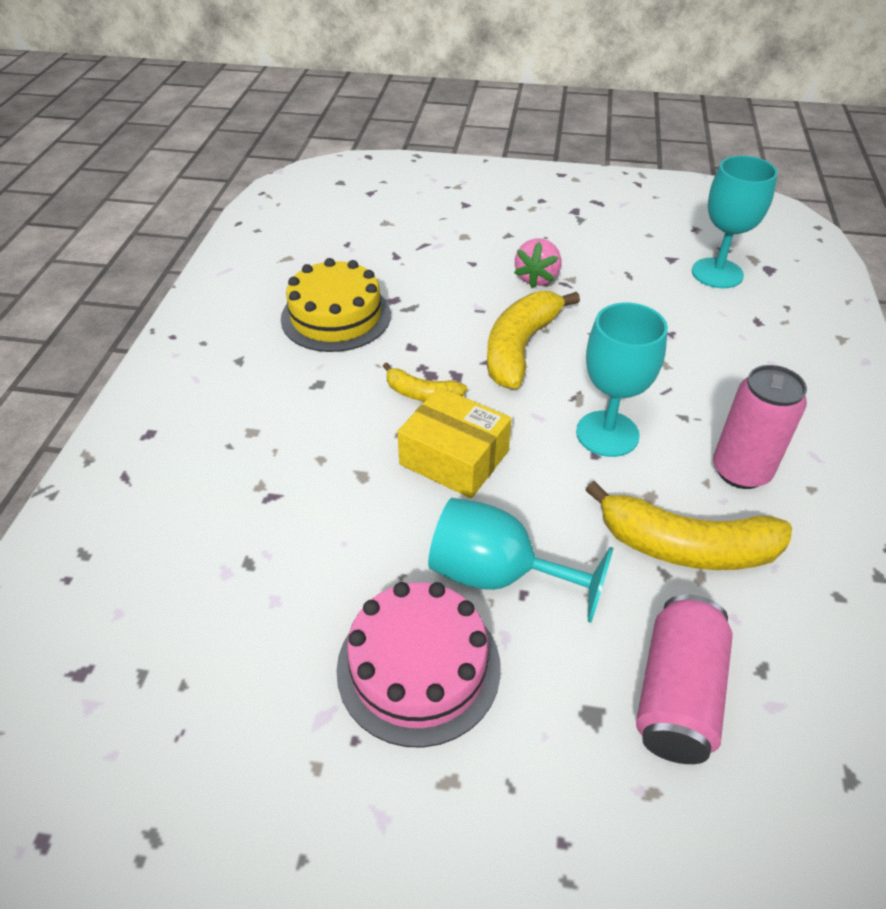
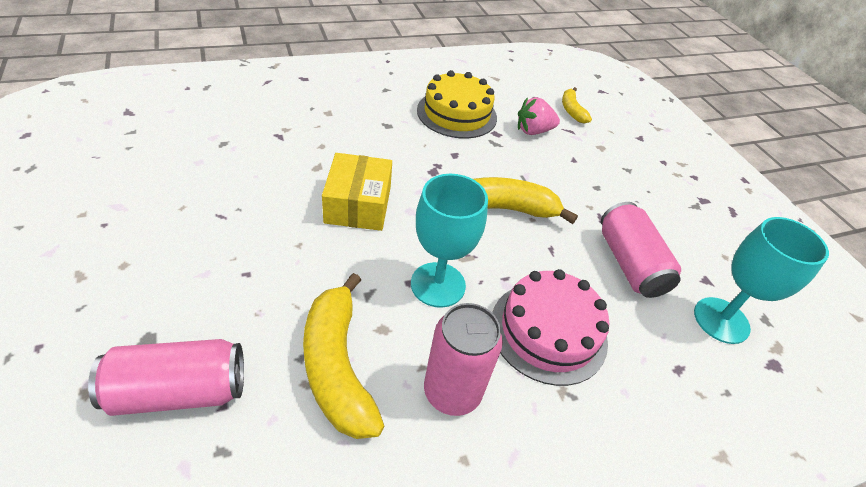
camera: 55 degrees right, 0 degrees up
pink cake [336,582,501,748] -> pink cake moved to [492,269,609,386]
yellow banana [383,363,467,401] -> yellow banana moved to [562,87,592,123]
turquoise goblet [428,498,613,623] -> none
pink strawberry [514,239,561,288] -> pink strawberry moved to [518,97,560,135]
none -> pink can [601,202,681,298]

